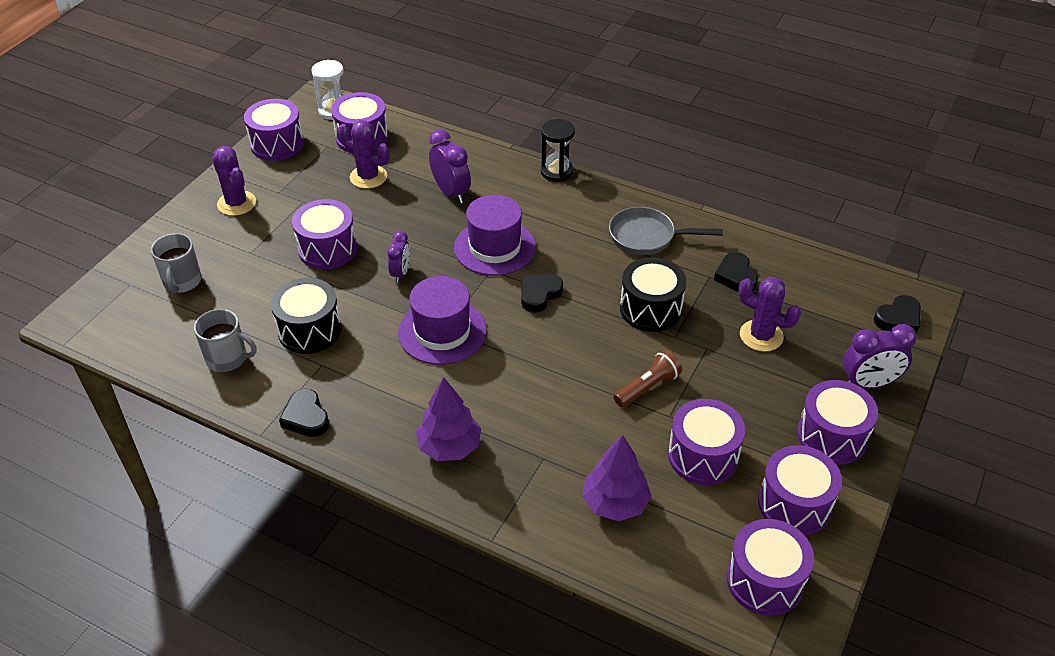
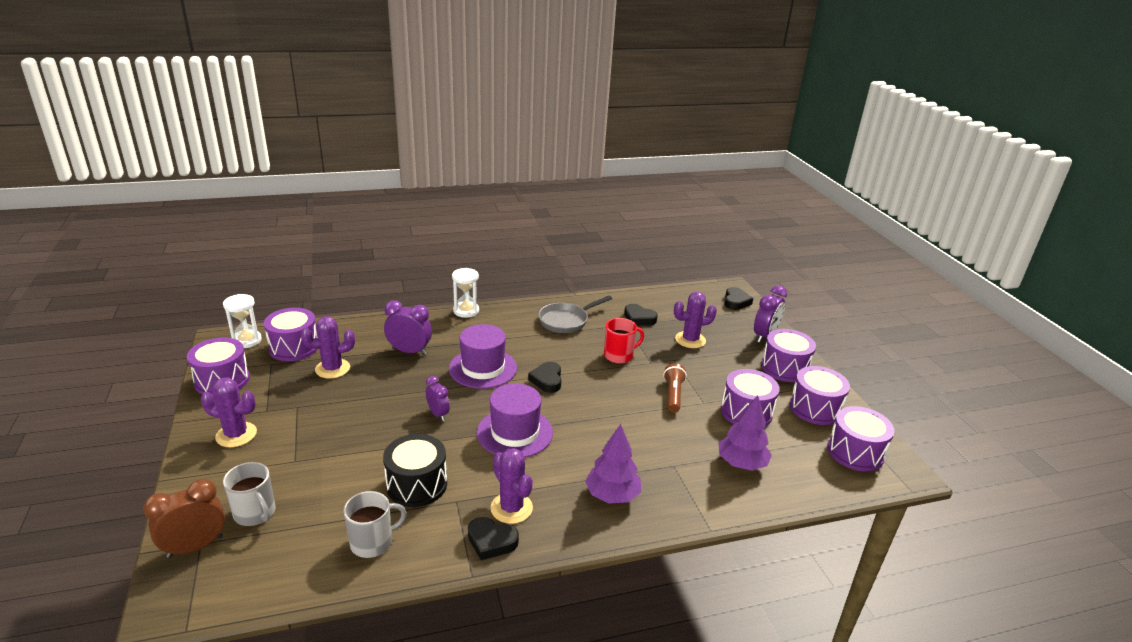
camera: 45 degrees left, 15 degrees down
purple drum [292,199,357,269] -> none
black hourglass [541,119,575,182] -> white hourglass [452,268,479,318]
black drum [620,257,686,332] -> red mug [604,318,644,364]
none -> brown clock [143,479,225,558]
none -> purple cactus [490,448,533,524]

